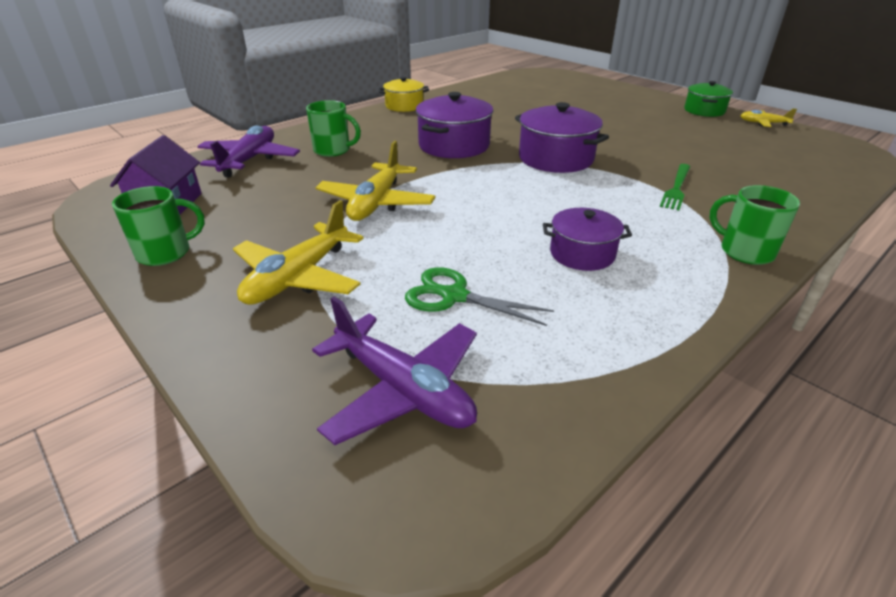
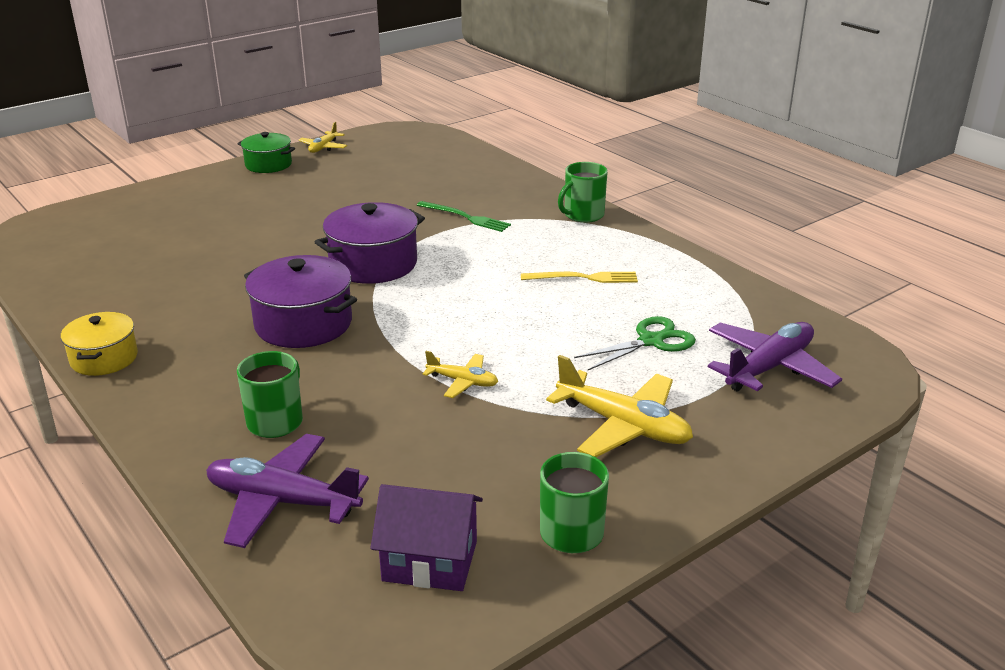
camera: 85 degrees left, 5 degrees down
yellow plane [316,141,436,221] -> yellow plane [423,351,498,398], size x0.54
green scissors [405,267,554,326] -> green scissors turned 150 degrees counterclockwise [574,316,696,370]
purple pot [543,208,632,271] -> yellow fork [521,272,638,283]

